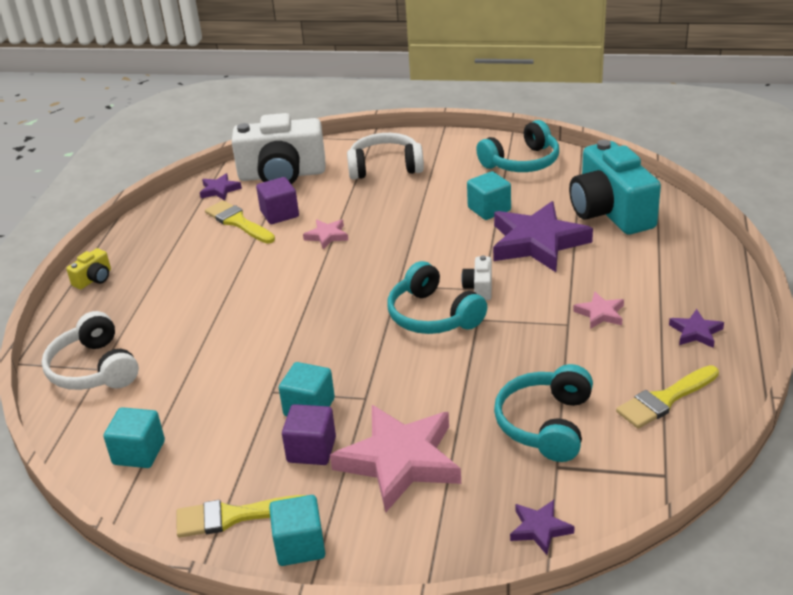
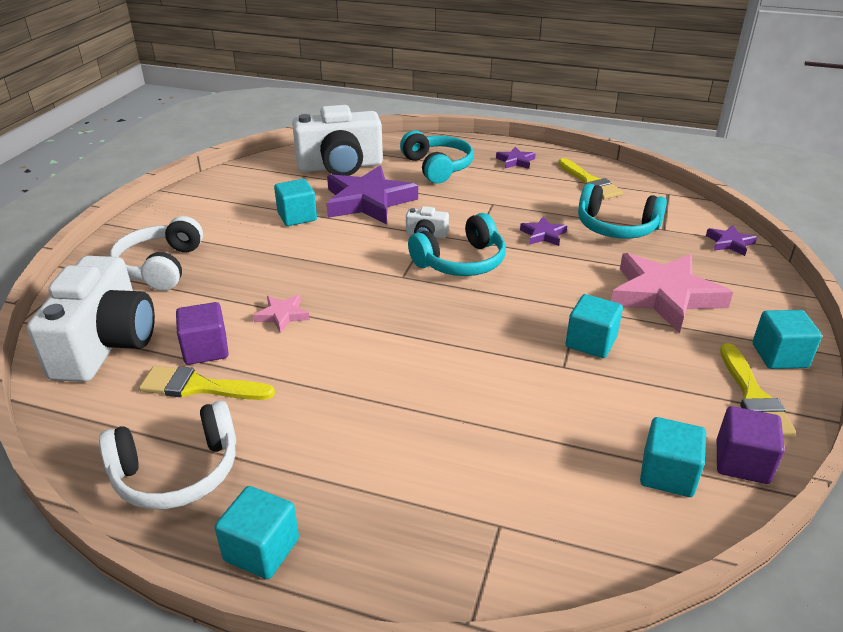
camera: 85 degrees left, 0 degrees up
white headphones [42,311,139,390] -> white headphones moved to [99,400,236,509]
yellow camera [66,248,111,289] -> turquoise cube [215,486,299,579]
purple star [200,173,242,200] -> purple star moved to [520,216,567,246]
yellow brush [205,200,275,244] -> yellow brush turned 45 degrees clockwise [139,366,275,400]
purple cube [282,404,336,465] -> purple cube moved to [717,406,785,484]
turquoise headphones [476,120,559,172] -> turquoise headphones moved to [400,131,474,184]
turquoise camera [569,140,661,235] -> white camera [292,105,383,176]
pink star [573,291,624,329] -> none

